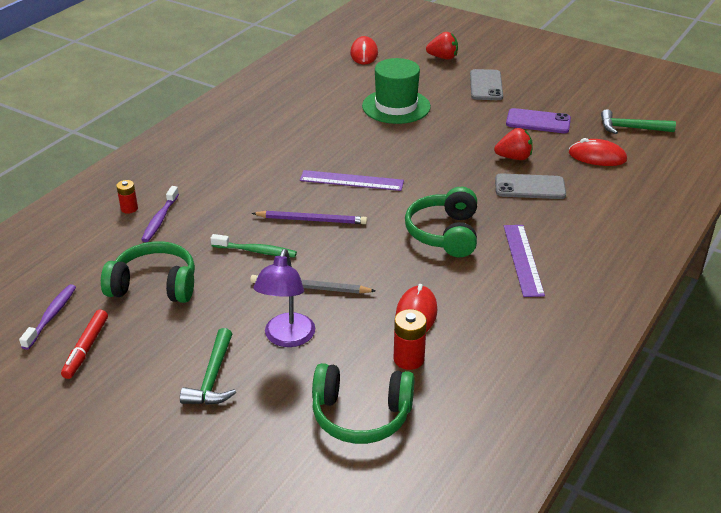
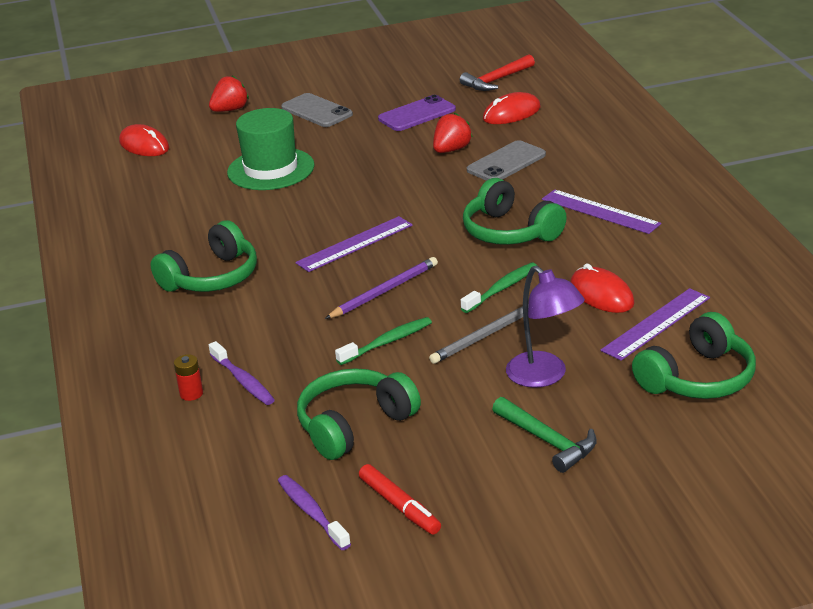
camera: 45 degrees left, 5 degrees down
red battery [393,309,427,370] -> purple ruler [600,288,710,361]
green hammer [601,109,676,134] -> red hammer [460,54,535,91]
none -> green headphones [151,220,257,292]
none -> green toothbrush [461,263,537,313]

